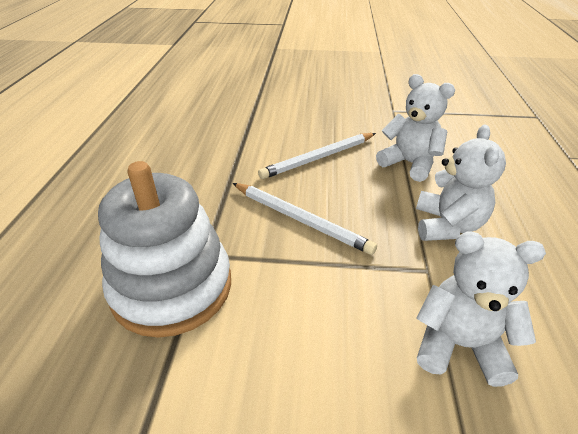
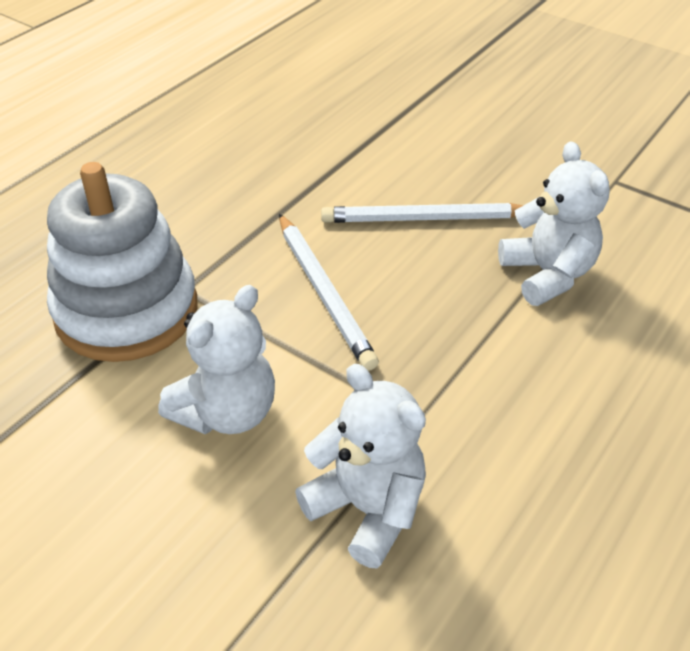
camera: 30 degrees right, 5 degrees up
white teddy bear [416,125,506,241] -> white teddy bear moved to [158,285,275,434]

